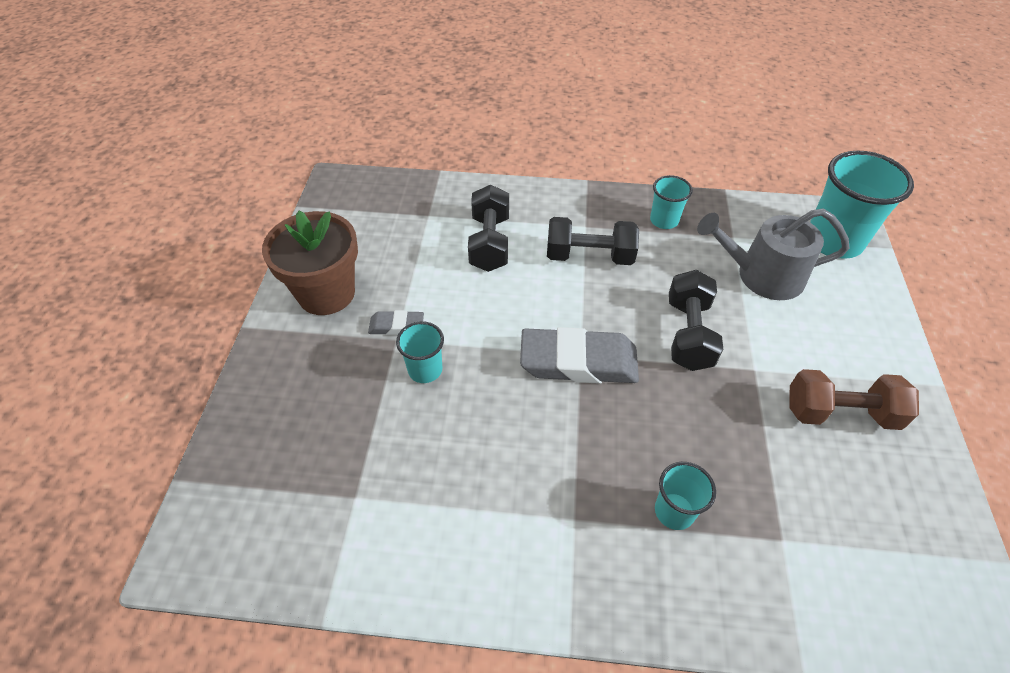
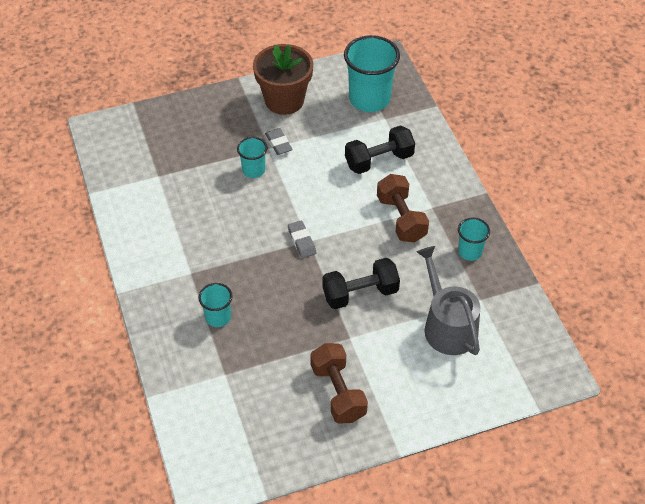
camera: 65 degrees right, 0 degrees up
grey eraser [520,327,639,384] -> grey eraser [288,220,316,258], size x0.49
black dumbbell [547,217,639,265] -> brown dumbbell [377,174,429,242]
turquoise cup [810,150,914,259] -> turquoise cup moved to [344,35,400,112]

